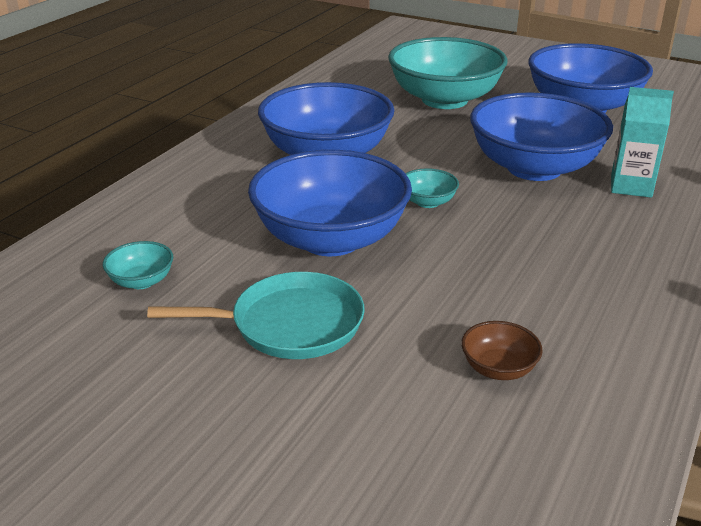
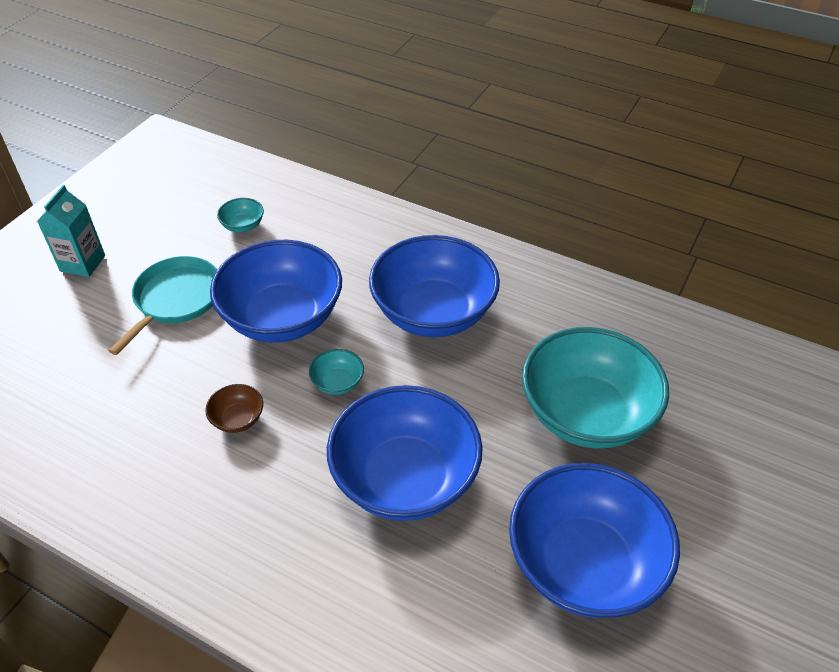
camera: 90 degrees right, 15 degrees up
turquoise pan [147,272,365,359] -> turquoise pan turned 150 degrees counterclockwise [109,256,217,355]
brown bowl [461,321,543,380] -> brown bowl moved to [205,384,263,433]
turquoise carton [611,87,674,198] -> turquoise carton moved to [37,185,105,277]

